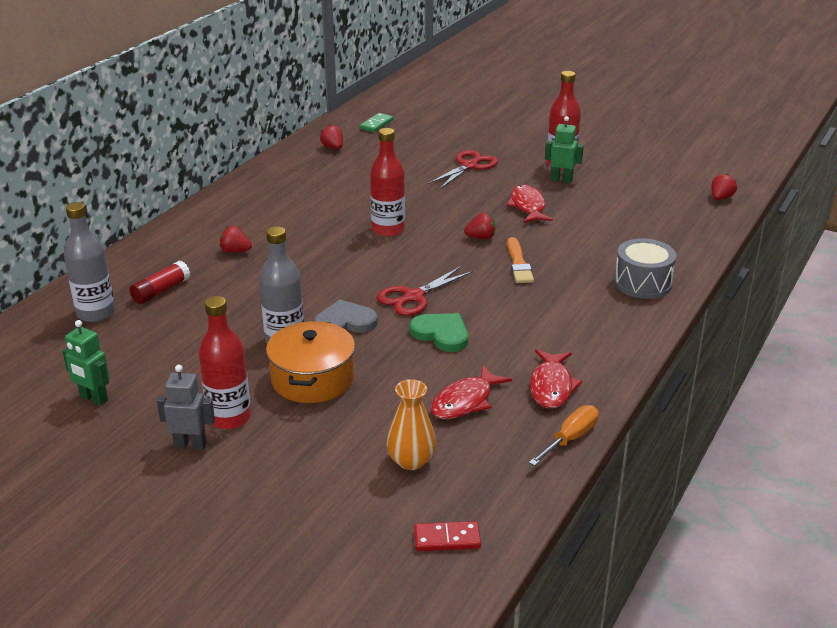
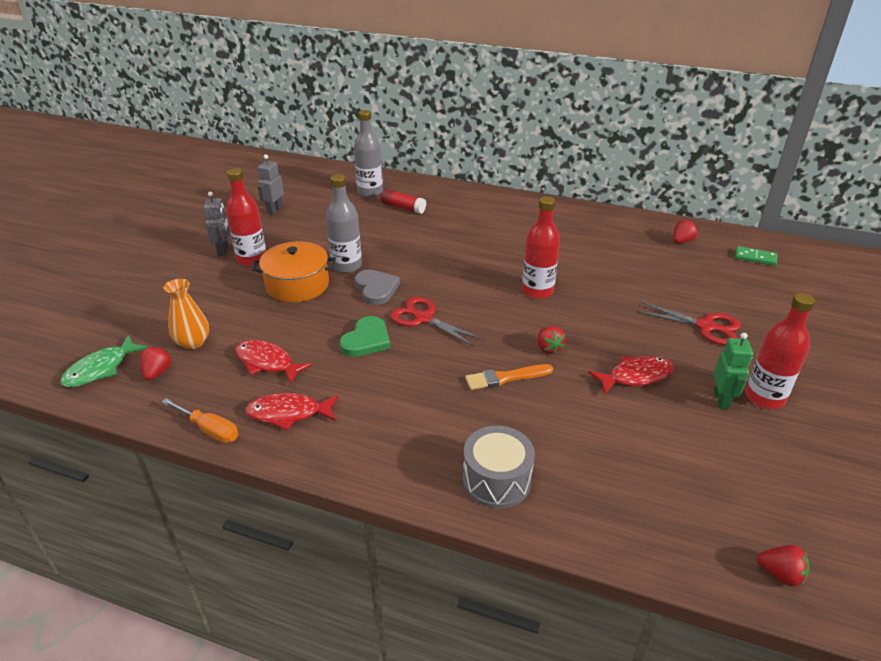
camera: 80 degrees right, 5 degrees up
green robot [63,320,110,406] -> grey robot [258,154,284,215]
red strawberry [219,226,252,253] -> red strawberry moved to [140,346,172,380]
red domino [414,521,481,551] -> green fish [60,335,148,387]

